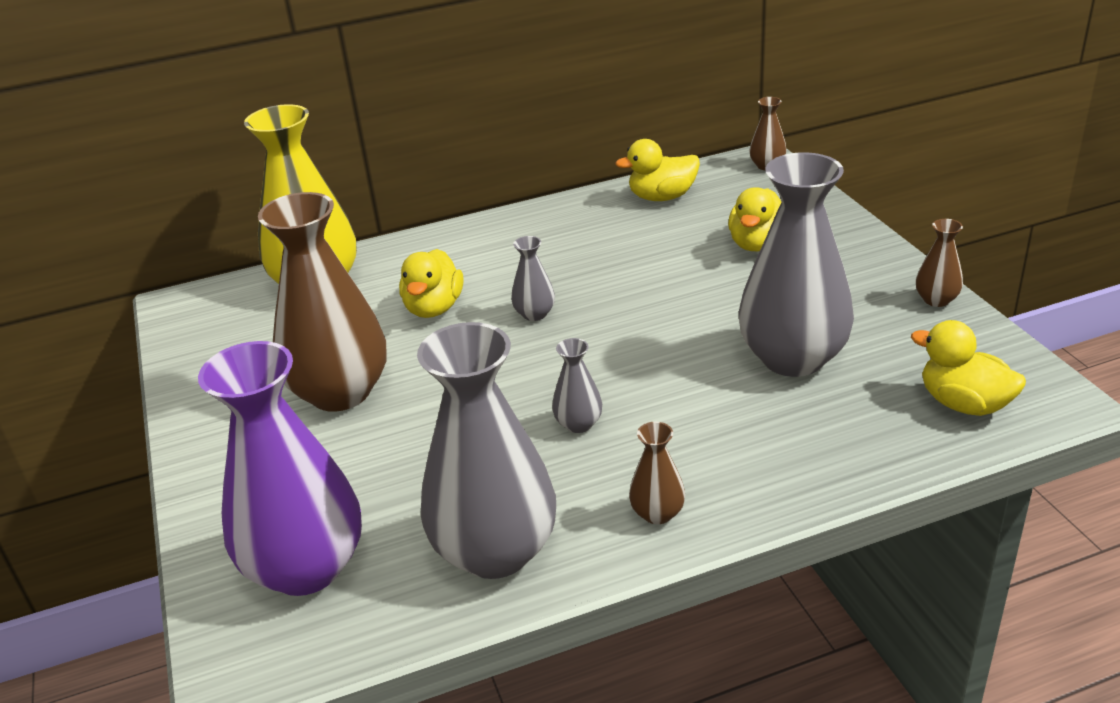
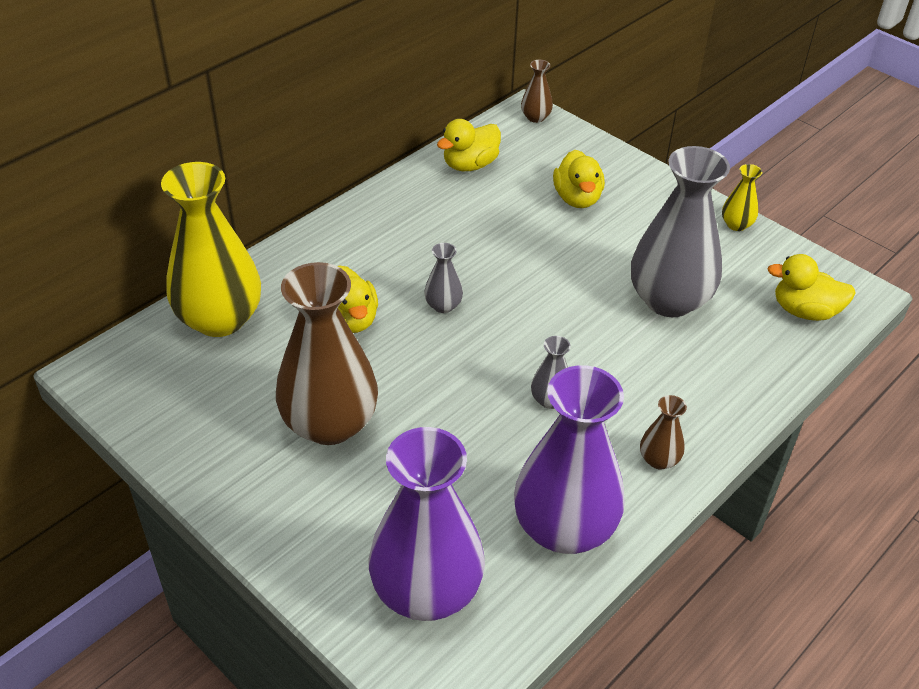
camera: 30 degrees left, 10 degrees up
grey vase [417,322,556,579] -> purple vase [514,365,625,554]
brown vase [916,219,963,307] -> yellow vase [722,164,762,231]

